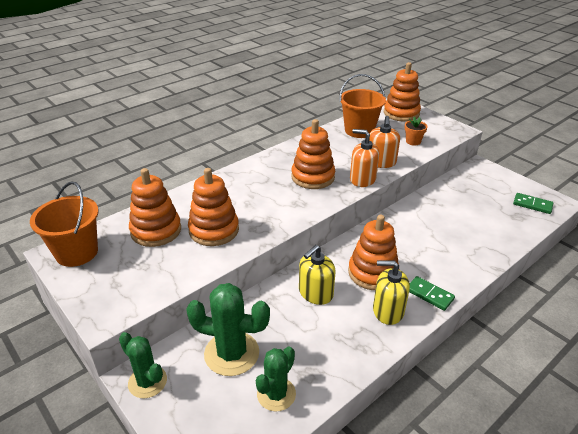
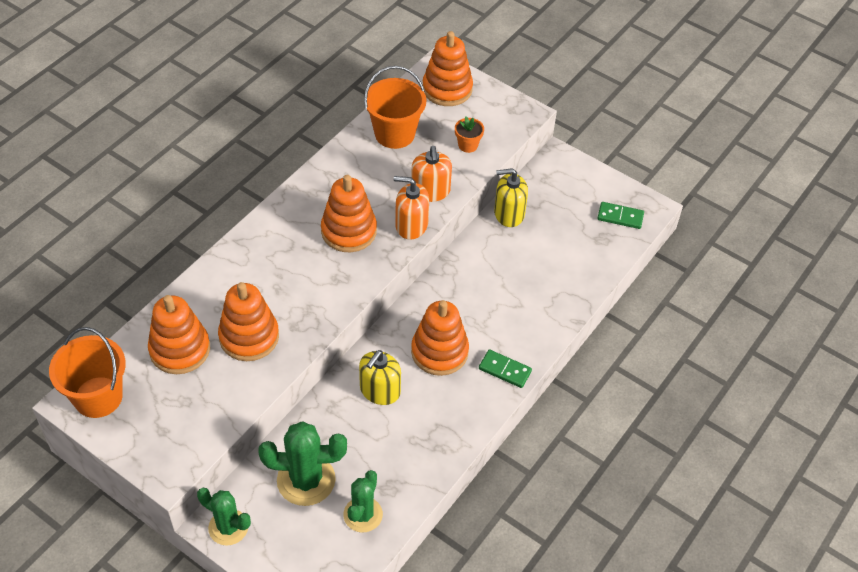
camera: 15 degrees left, 15 degrees up
yellow soap dispenser [373,260,410,325] -> yellow soap dispenser moved to [494,168,528,227]

